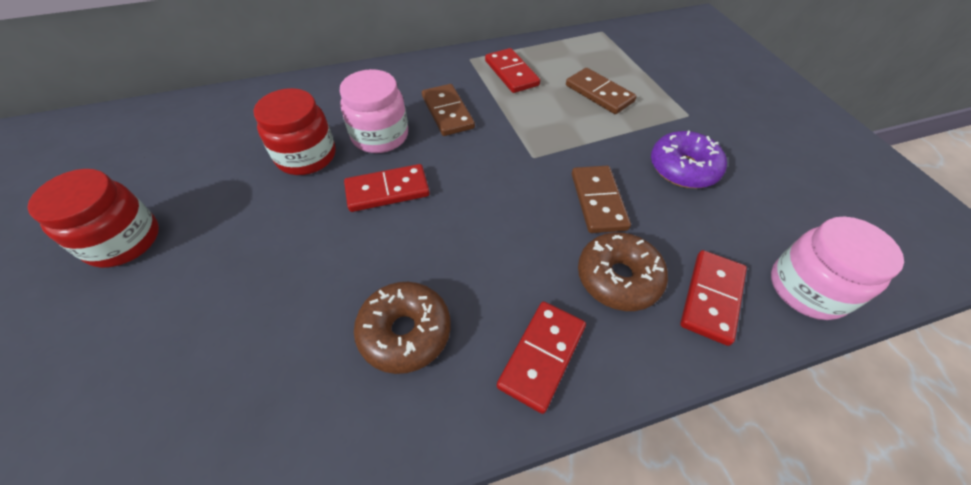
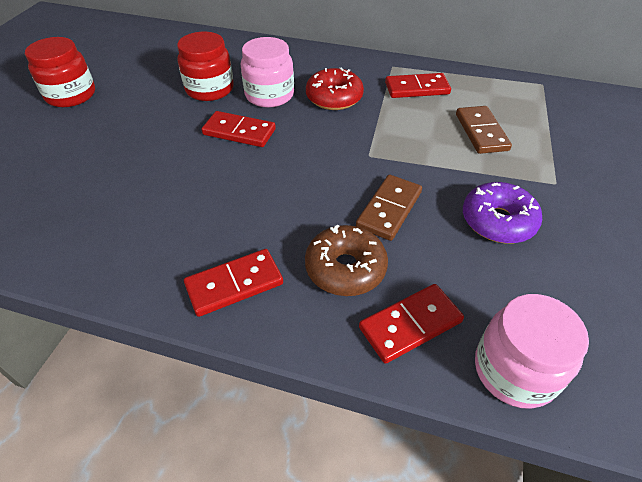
camera: 35 degrees right, 5 degrees down
brown donut [354,282,451,374] -> none
brown domino [422,84,475,136] -> red donut [306,68,364,110]
red domino [485,48,540,93] -> red domino turned 75 degrees clockwise [385,73,451,98]

